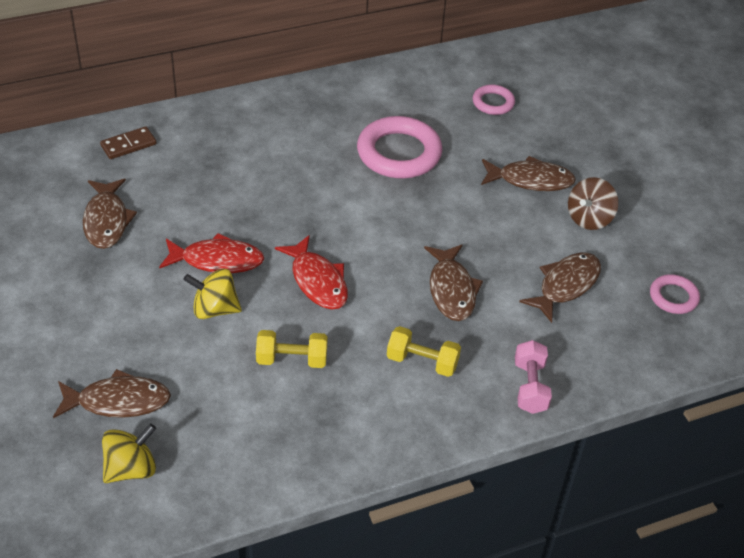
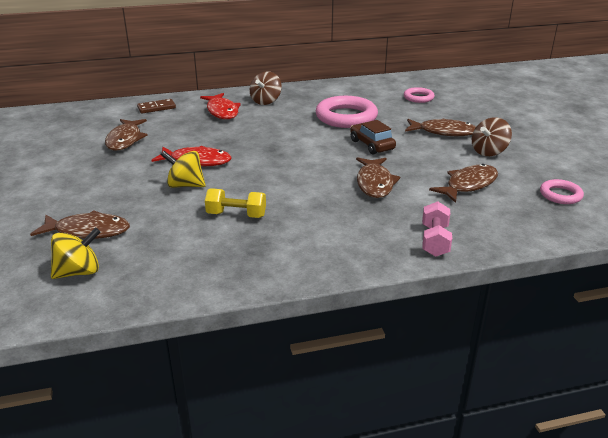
camera: 10 degrees right, 15 degrees down
red fish [275,235,348,310] -> red fish moved to [200,93,241,119]
yellow dumbbell [387,326,461,377] -> none
none -> brown spinning top [250,71,282,105]
none -> brown car [350,120,396,154]

